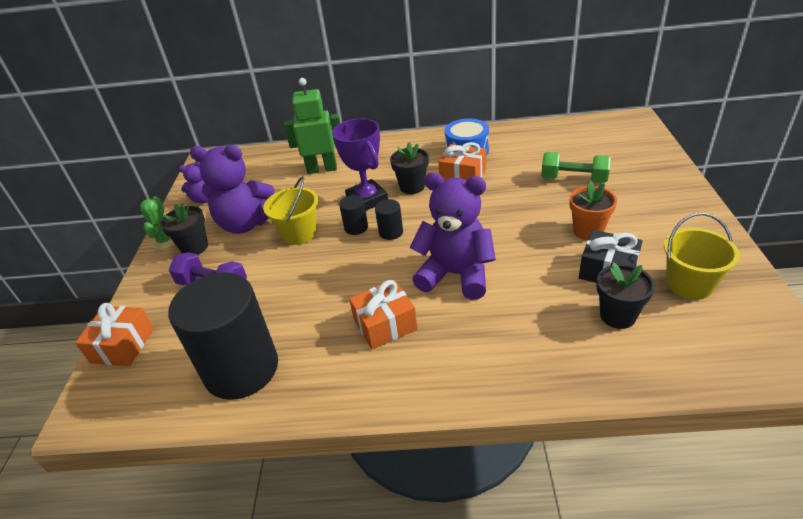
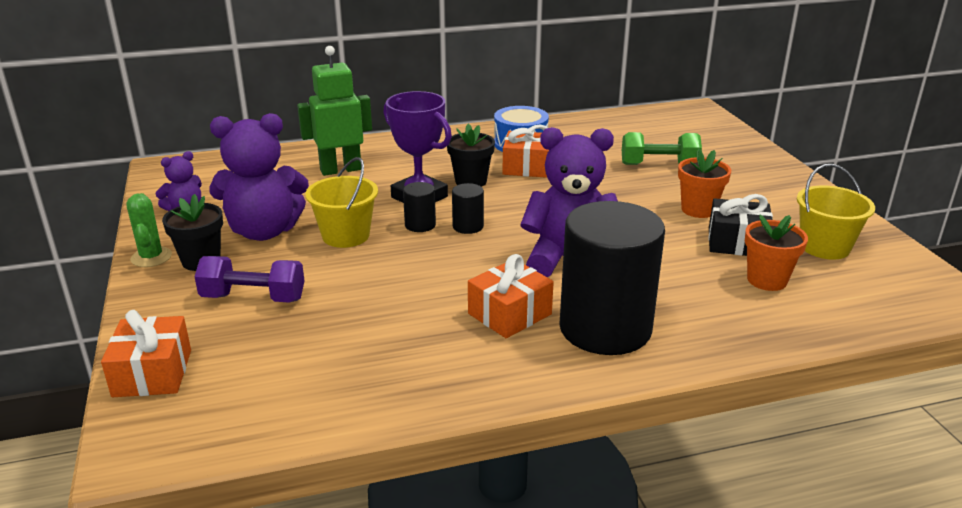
camera: 20 degrees left, 10 degrees down
black cylinder [168,272,278,400] -> black cylinder moved to [559,201,665,355]
black flower pot [597,262,655,329] -> orange flower pot [745,215,808,291]

